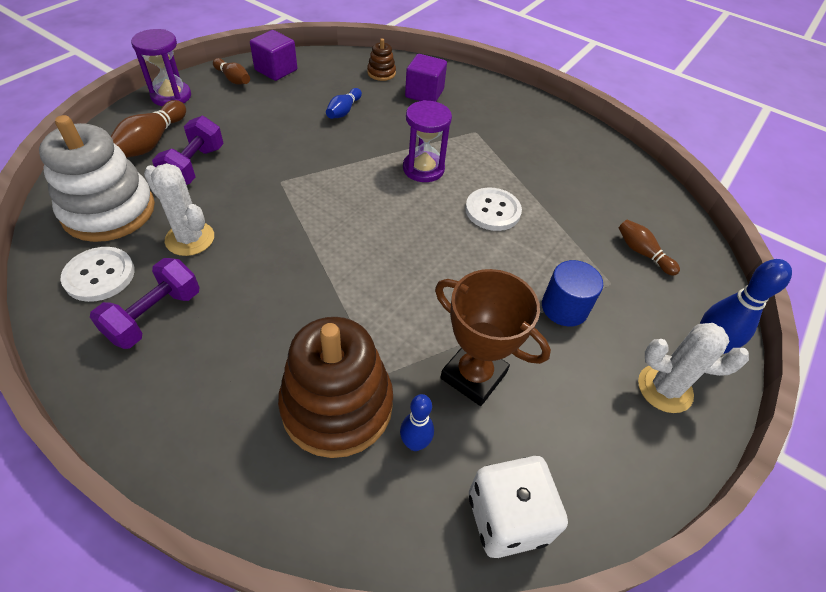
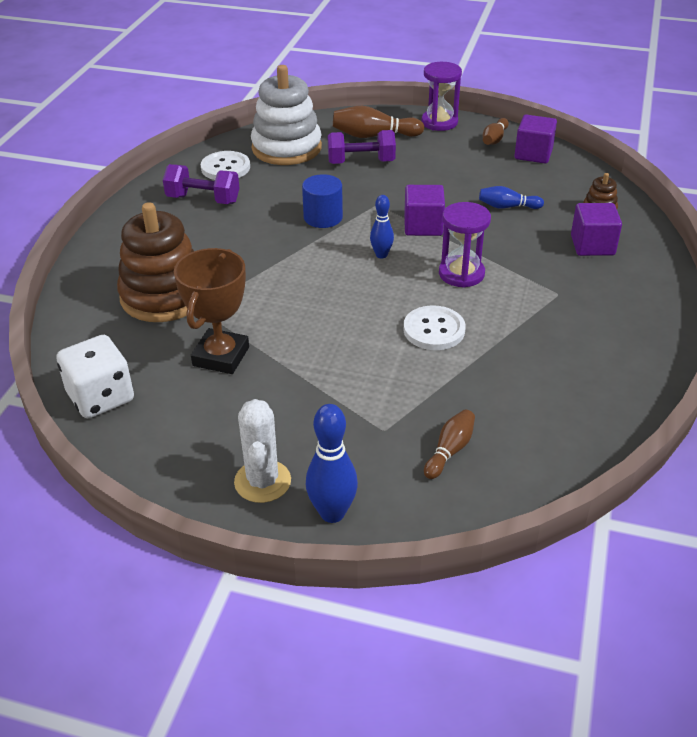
camera: 75 degrees right, 10 degrees down
white cactus [144,163,214,256] -> none
blue bowling pin [400,394,434,451] -> blue bowling pin moved to [370,195,394,258]
blue cylinder [542,260,603,327] -> blue cylinder moved to [302,174,343,228]
none -> purple cube [404,185,445,236]

